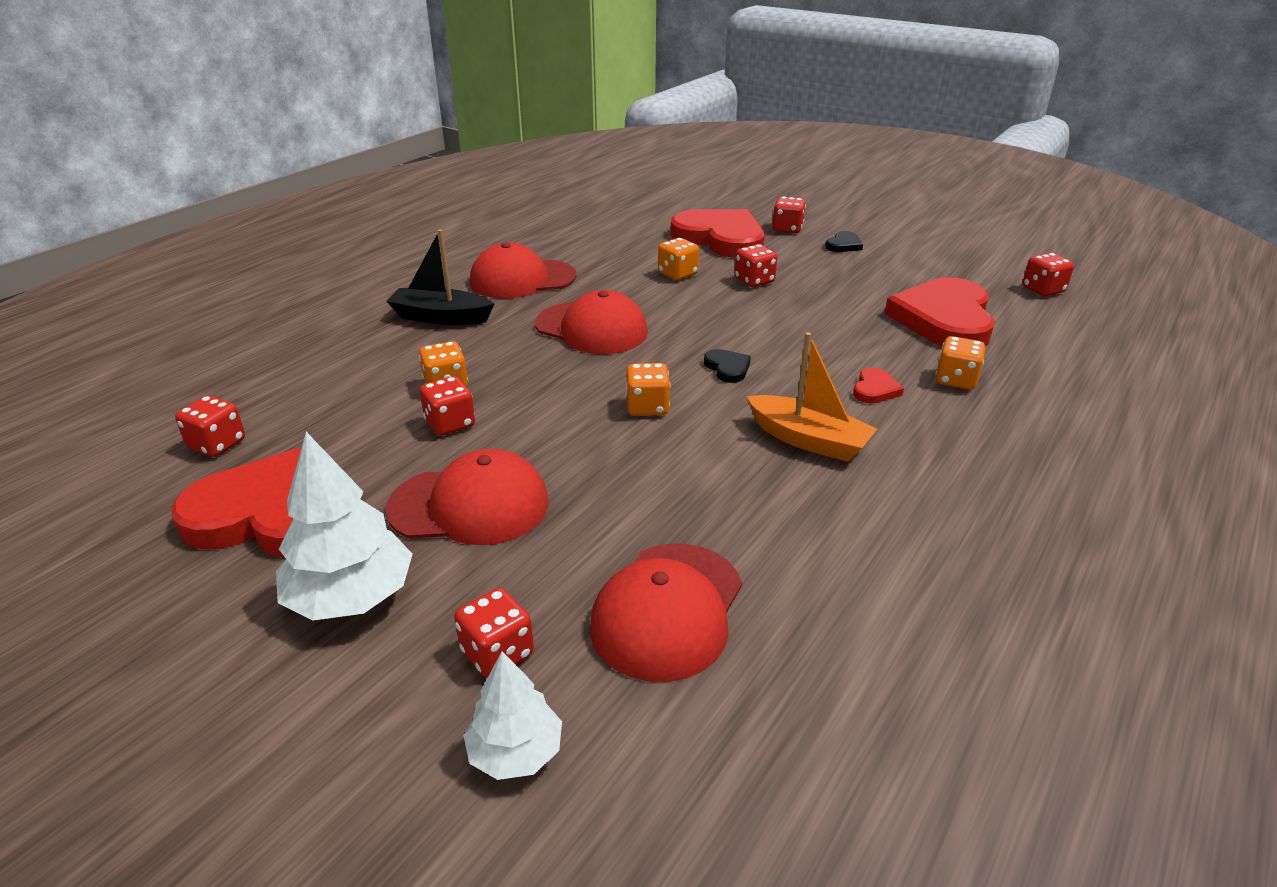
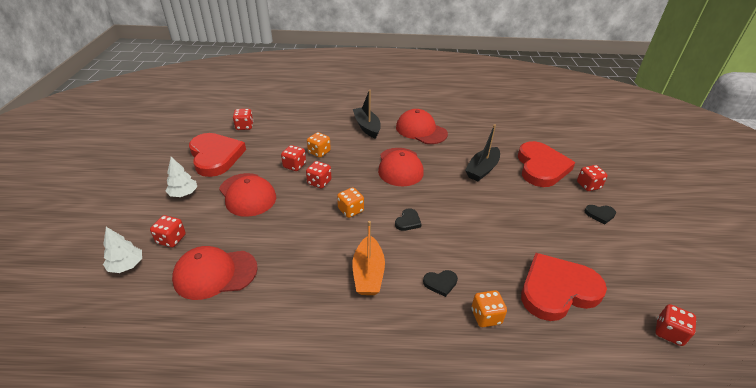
camera: 55 degrees right, 5 degrees up
white tree [276,432,413,620] -> white tree [165,157,197,197], size x0.62
orange dice [658,238,699,280] -> black boat [465,124,500,181]
red dice [735,244,777,287] -> red dice moved to [306,161,331,189]
red heart [853,367,904,403] -> black heart [423,270,458,297]

